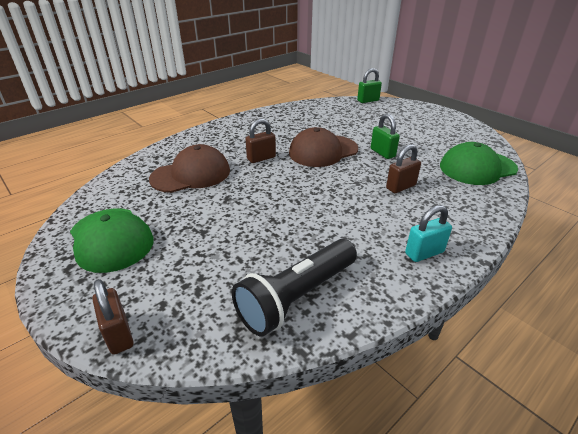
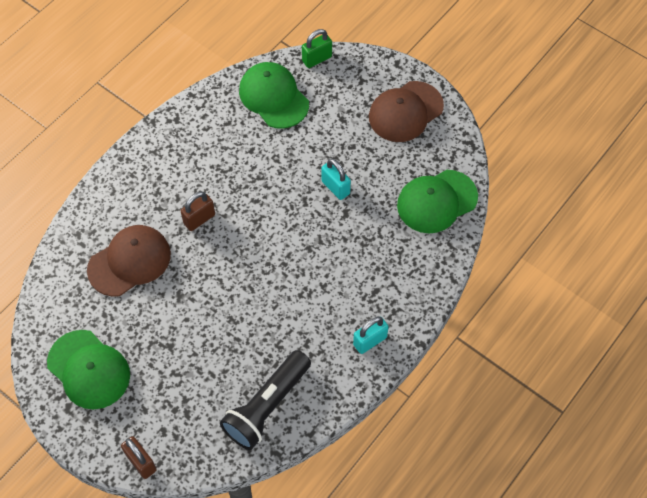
camera: 10 degrees left, 25 degrees up
brown cap [289,127,358,167] -> brown cap moved to [369,81,444,142]
green padlock [371,114,400,159] -> turquoise padlock [321,158,351,200]
brown padlock [386,144,421,193] -> none
none -> green cap [239,62,309,129]

